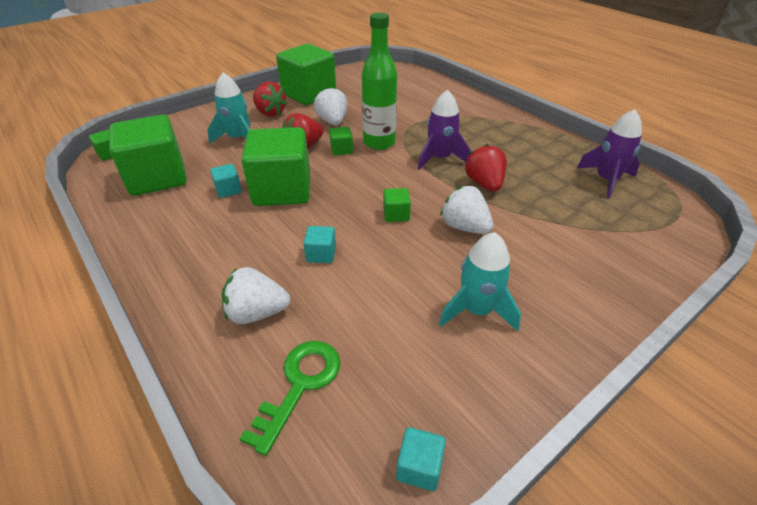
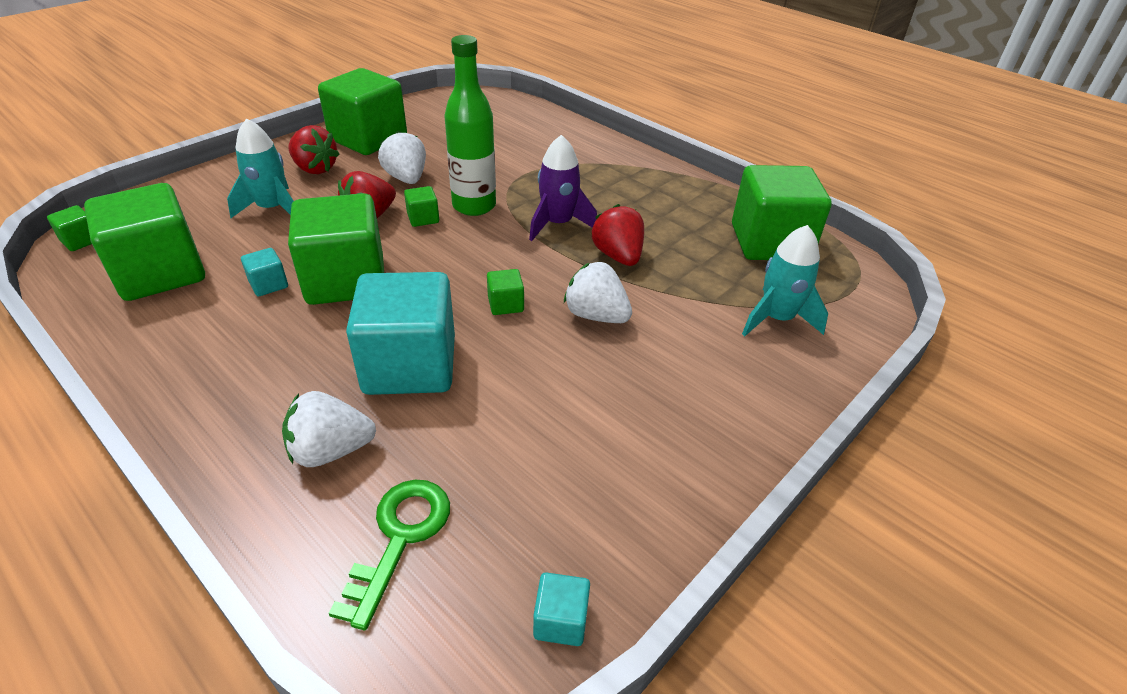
camera: 10 degrees left, 0 degrees up
turquoise cube [303,226,336,263] -> turquoise cube [346,272,455,395], size x2.42
turquoise rocket [439,232,521,332] -> turquoise rocket moved to [742,225,828,336]
purple rocket [577,109,642,199] -> green cube [732,165,832,260]

